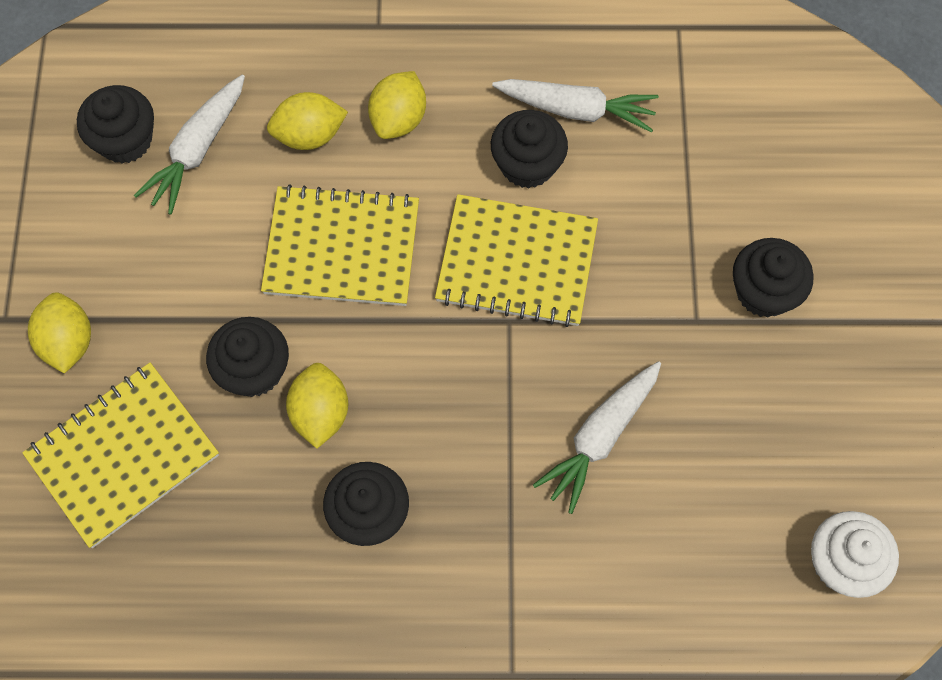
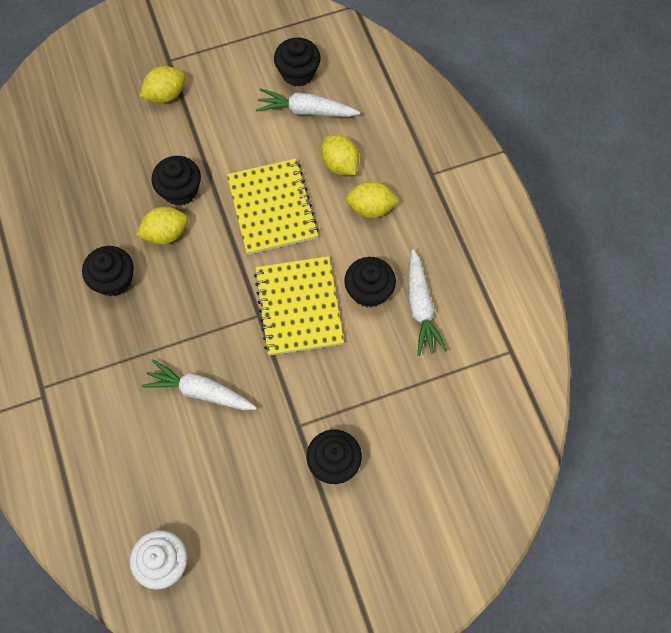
camera: 70 degrees right, 0 degrees up
yellow notebook [22,363,219,548] -> none

